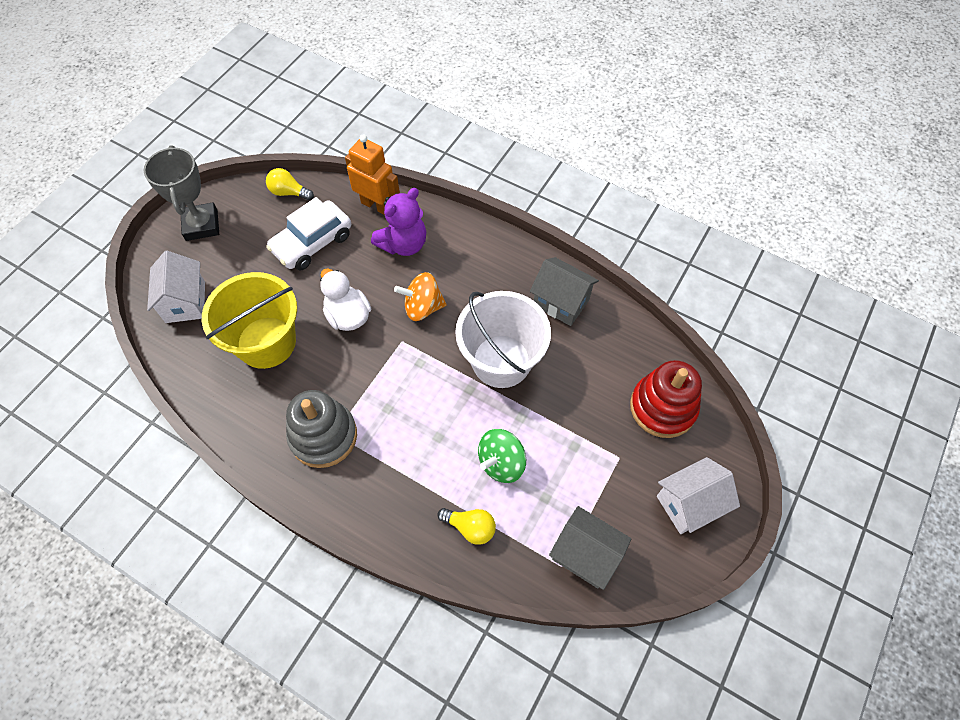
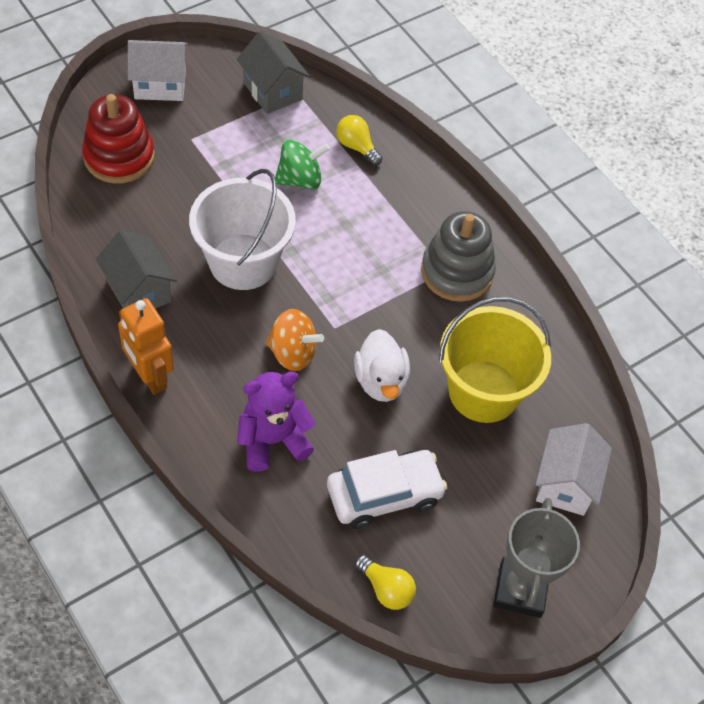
camera: 160 degrees left, 5 degrees down
orange robot [345,134,400,215] -> orange robot moved to [118,298,174,395]

